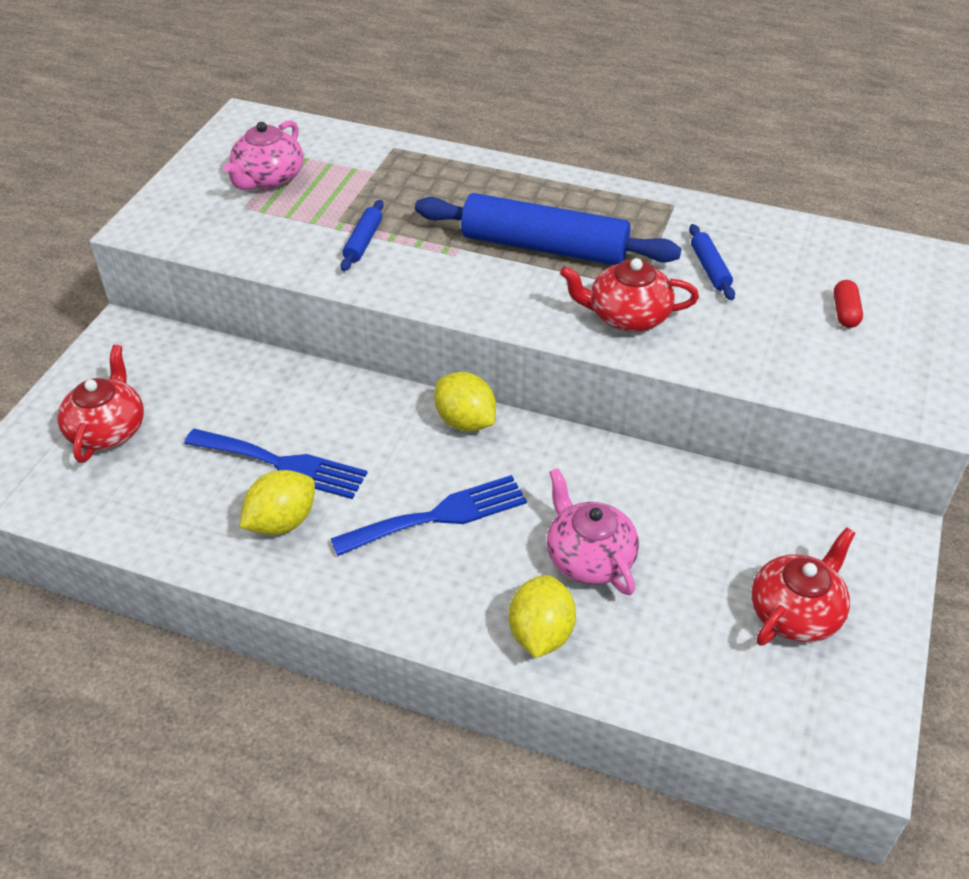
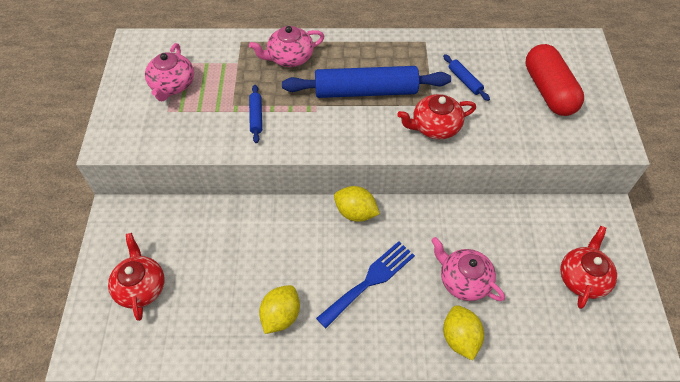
camera: 20 degrees left, 10 degrees up
blue fork [184,429,367,499] -> none
red capsule [833,280,863,328] -> red capsule [525,44,584,116], size x2.40
none -> pink teapot [249,26,325,67]

